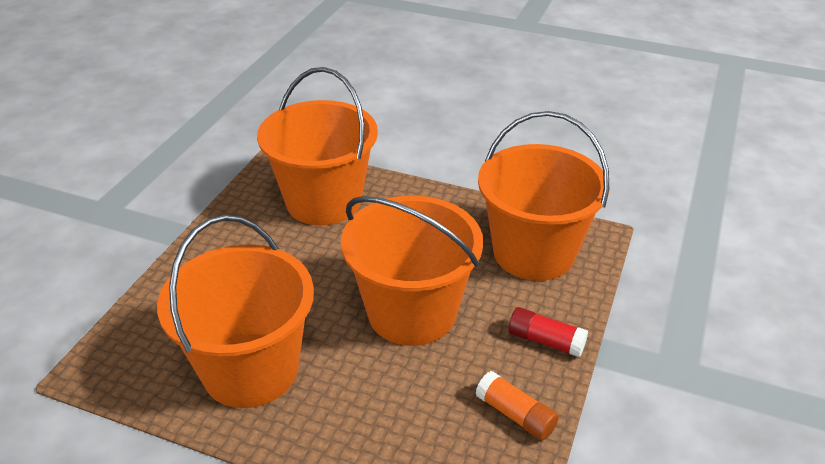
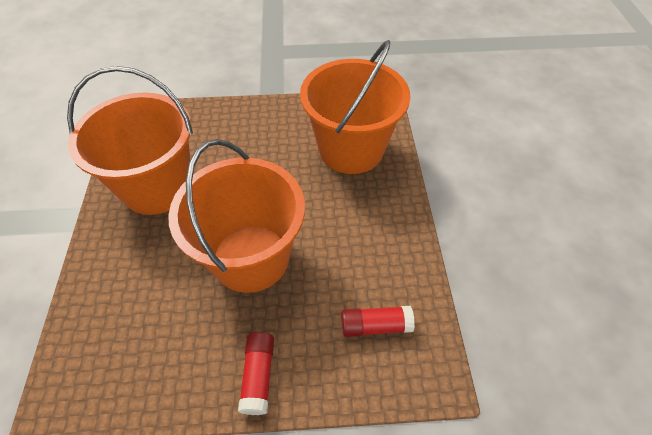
camera: 65 degrees right, 15 degrees up
orange glue stick [475,371,559,441] -> none
orange bucket [478,111,610,281] -> red glue stick [341,306,415,337]

